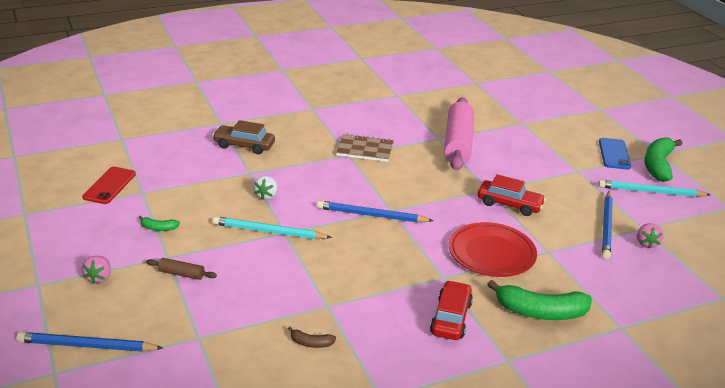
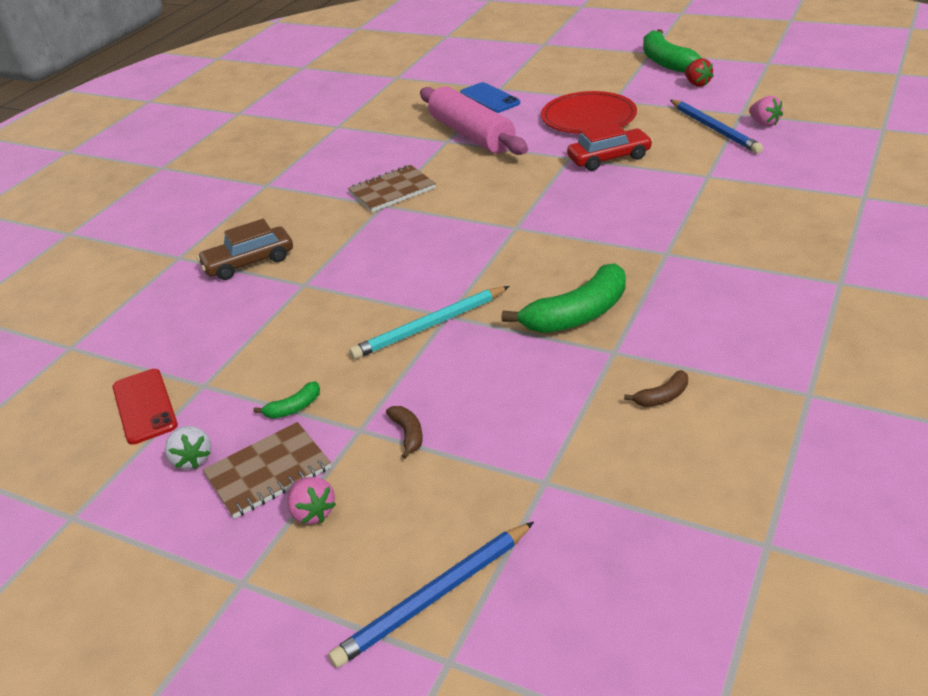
camera: 35 degrees left, 5 degrees up
brown rolling pin [146,258,217,280] -> brown banana [386,406,423,459]
white strawberry [253,176,277,200] -> white strawberry moved to [165,426,211,469]
blue pencil [317,200,433,223] -> none
red car [430,280,473,340] -> none
red plate [449,222,537,277] -> red plate moved to [541,91,637,134]
green banana [487,280,591,320] -> green banana moved to [502,263,626,333]
turquoise pencil [598,180,711,197] -> red strawberry [685,58,714,87]
blue phone [599,138,631,169] -> blue phone moved to [460,82,520,113]
none -> brown notebook [202,422,331,519]

